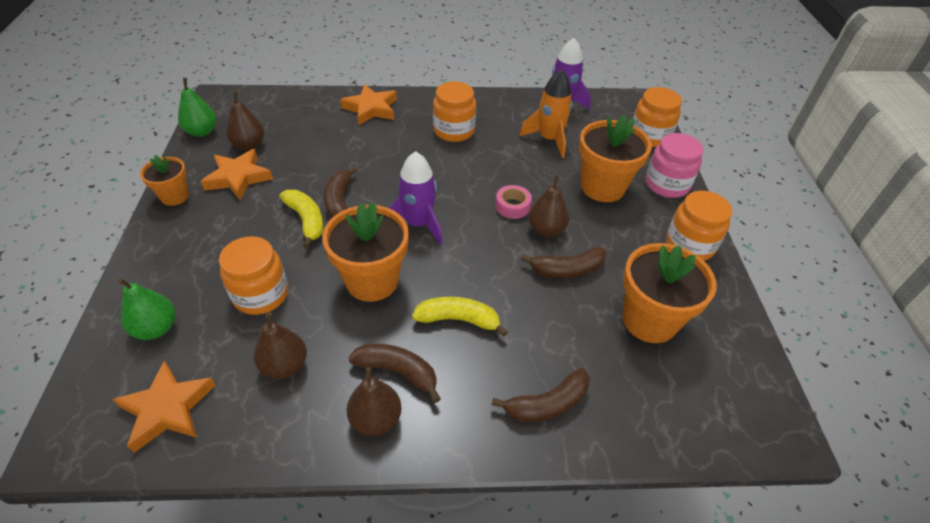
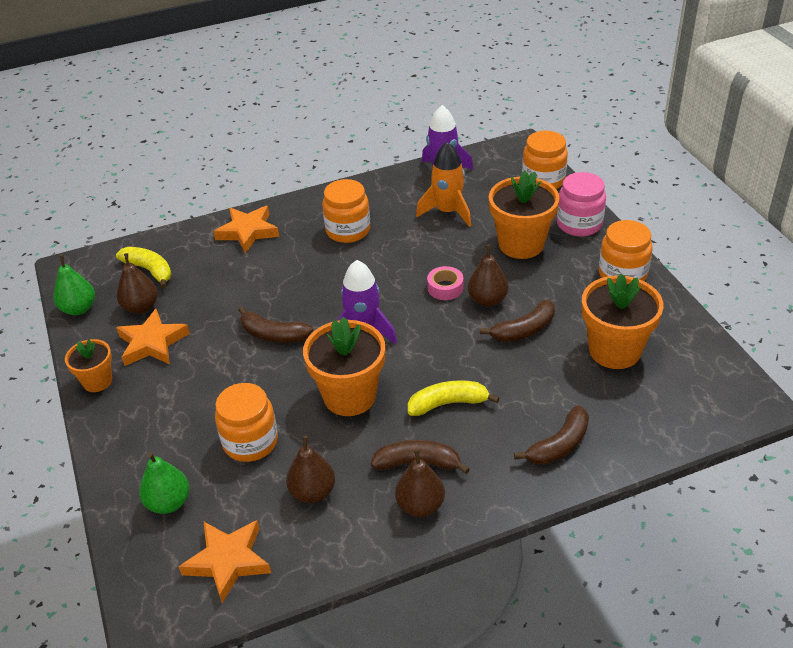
camera: 15 degrees left, 5 degrees down
yellow banana [280,190,323,248] -> yellow banana moved to [116,247,172,289]
brown banana [324,166,357,219] -> brown banana turned 45 degrees counterclockwise [238,306,313,343]

